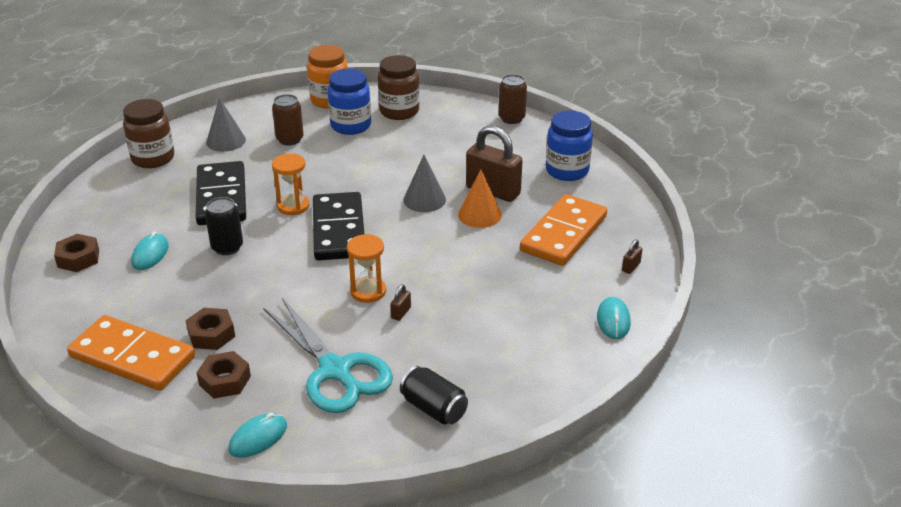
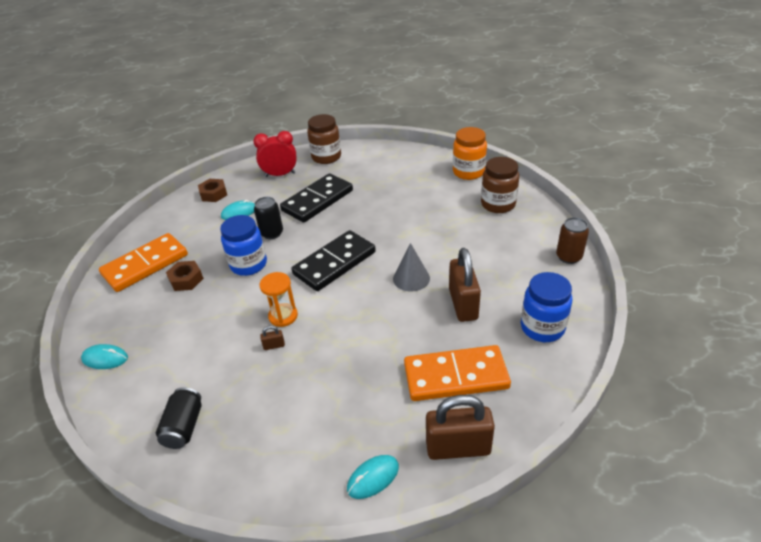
camera: 55 degrees right, 5 degrees up
orange domino [67,315,195,391] -> orange domino turned 60 degrees clockwise [99,233,188,292]
brown nut [196,351,251,398] -> none
grey cone [206,98,246,152] -> none
turquoise scissors [263,298,393,413] -> none
brown can [272,94,304,145] -> none
orange hourglass [272,153,309,215] -> none
blue jar [328,69,371,135] -> blue jar moved to [220,215,267,276]
orange cone [458,169,502,228] -> none
brown padlock [622,239,642,274] -> brown padlock [426,395,495,460], size x2.48
none -> red clock [253,131,296,177]

